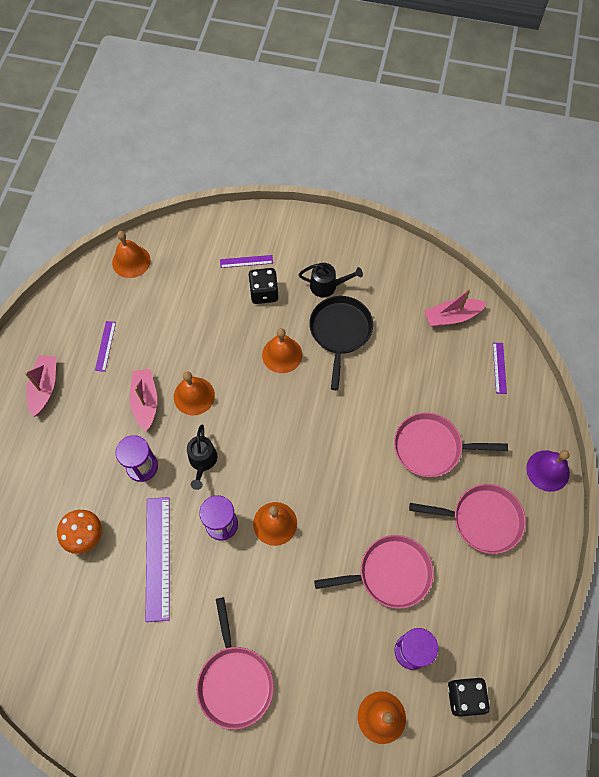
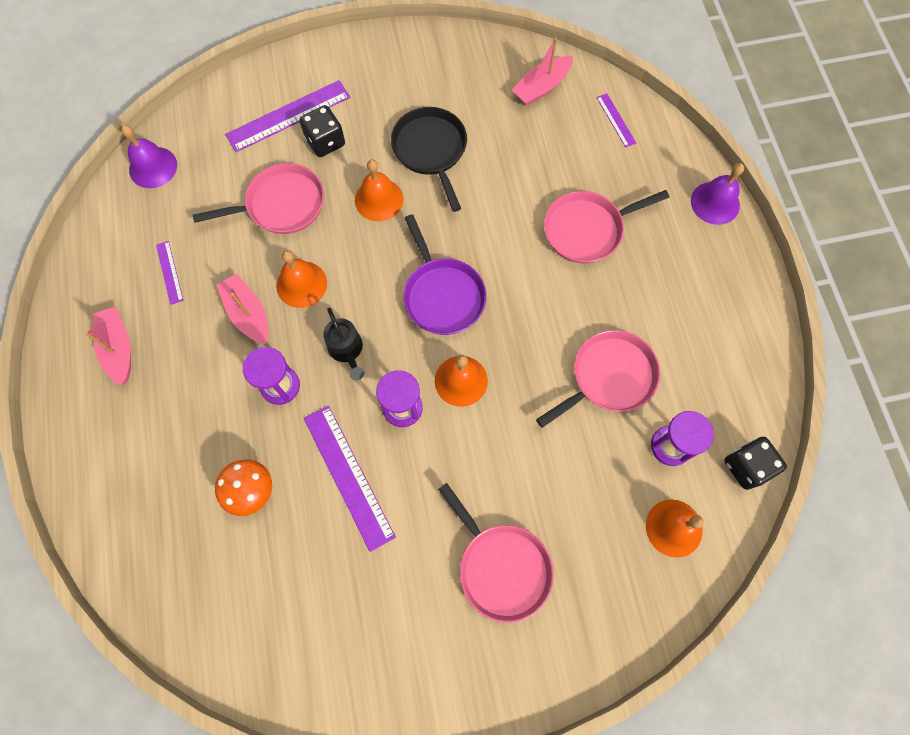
camera: 25 degrees left, 5 degrees up
orange bell [112,231,151,278] -> purple bell [121,125,177,188]
purple ruler [220,255,273,268] -> purple ruler [225,80,350,152], size x1.98
black watering can [299,263,363,298] -> none
pink pan [409,484,526,554] -> pink pan moved to [193,163,324,234]
none -> purple pan [404,214,486,335]

